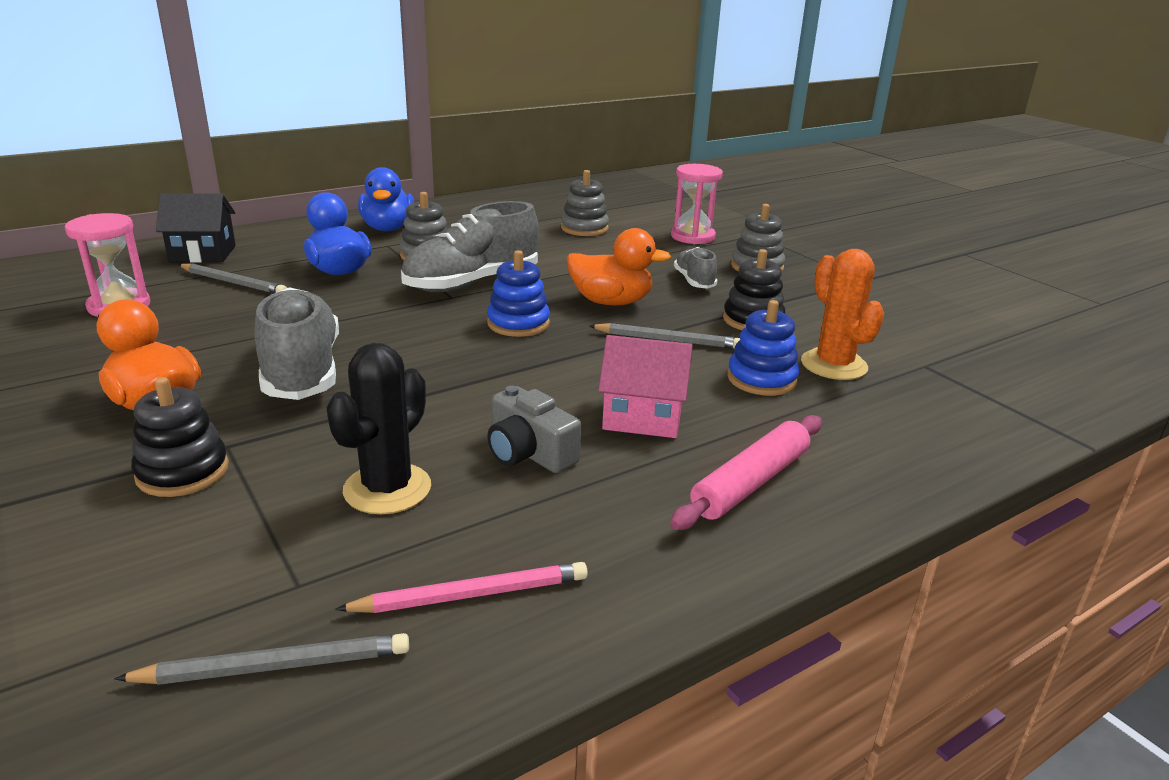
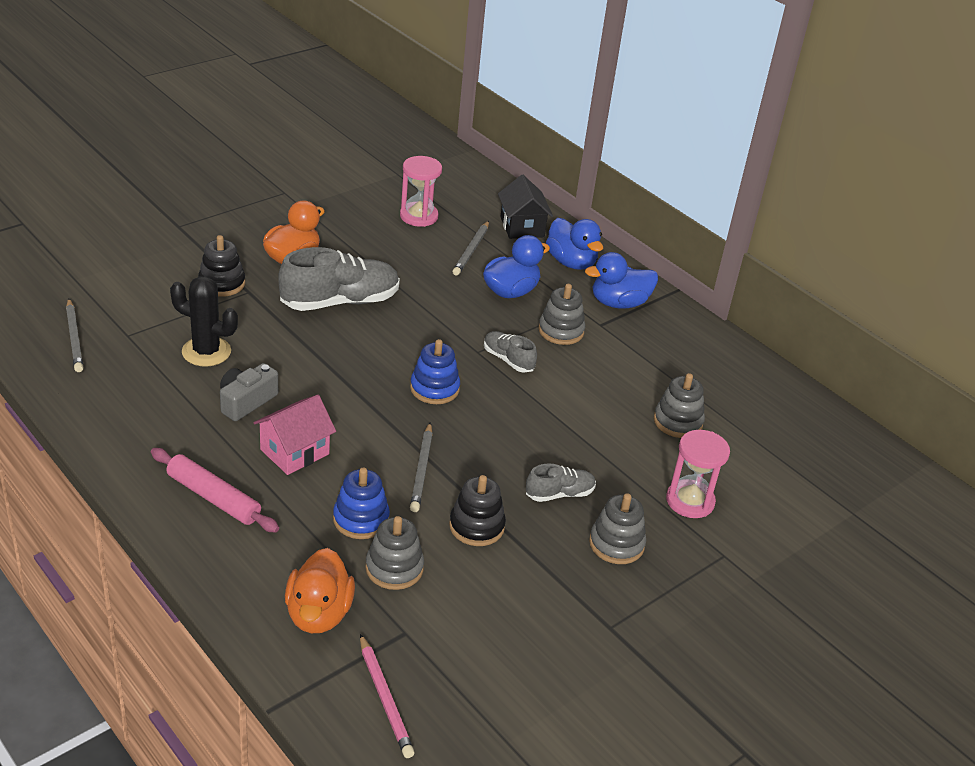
camera: 80 degrees right, 10 degrees up
pink pencil [335,562,588,613] -> pink pencil moved to [360,634,415,758]
grey shoe [401,201,539,292] -> grey shoe [484,331,537,373], size x0.52
orange duck [567,228,671,305] -> orange duck moved to [285,548,355,633]
pink house [598,335,693,438] -> pink house turned 45 degrees clockwise [253,395,336,475]
orange cactus [801,249,884,380] -> grey stacking toy [365,516,424,590]
none -> blue duck [546,218,603,270]

